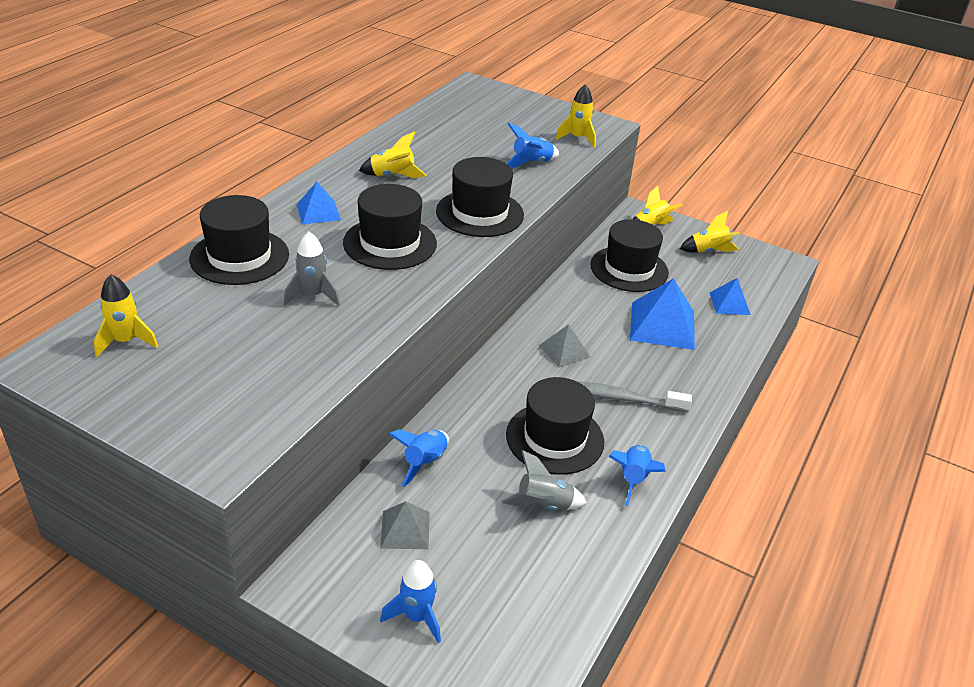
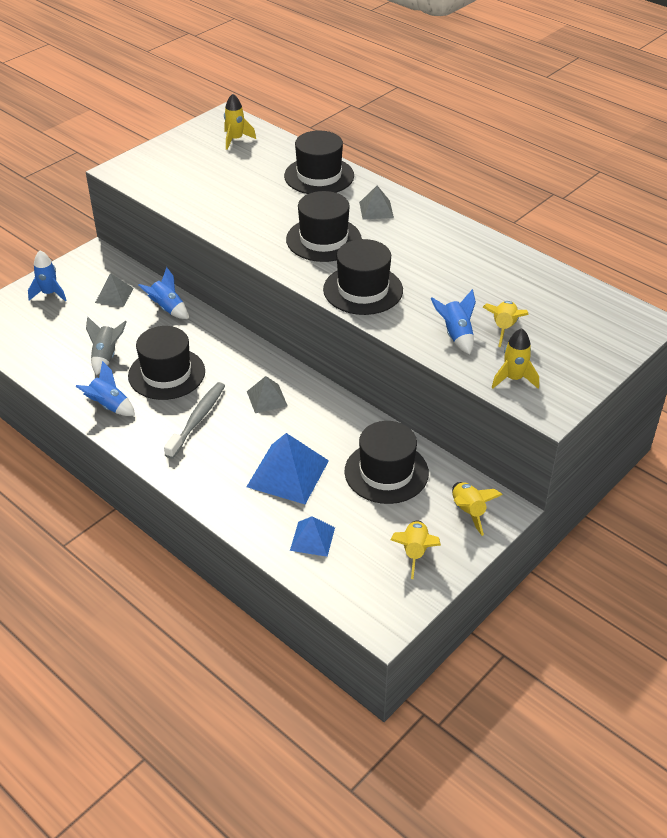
camera: 105 degrees right, 5 degrees up
grey rocket [284,232,340,306] -> none
blue pyramid [297,182,341,224] -> grey pyramid [359,186,394,220]
yellow rocket [359,131,427,178] -> yellow rocket moved to [483,301,529,347]

